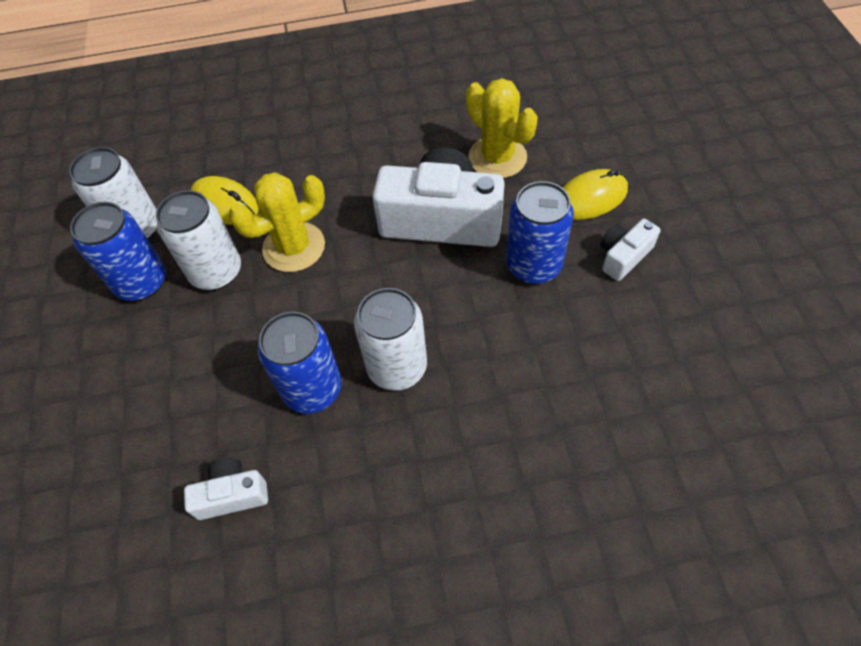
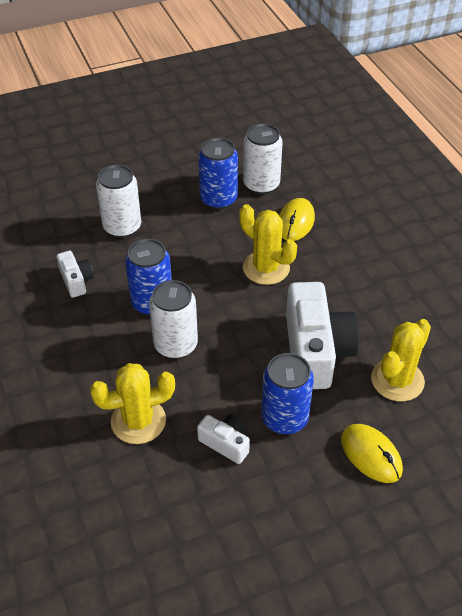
camera: 75 degrees right, 10 degrees down
white can [156,190,241,290] -> white can moved to [96,165,141,238]
white camera [600,219,660,281] -> white camera moved to [197,415,250,464]
none -> yellow cactus [90,363,175,444]

